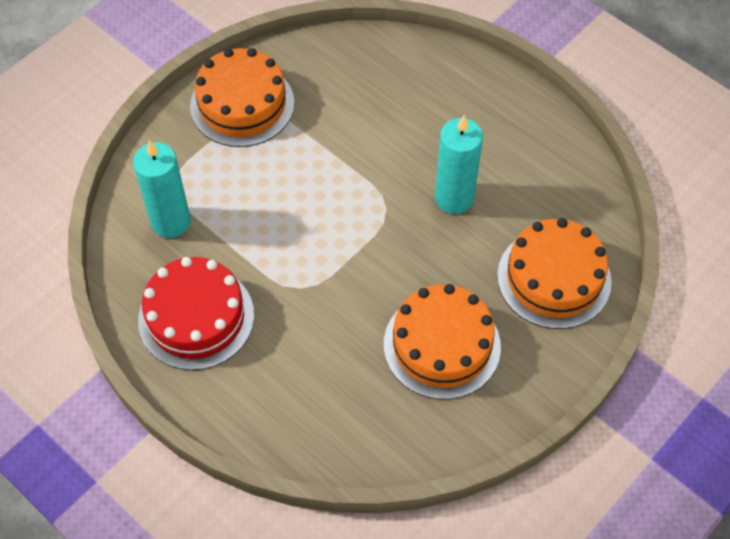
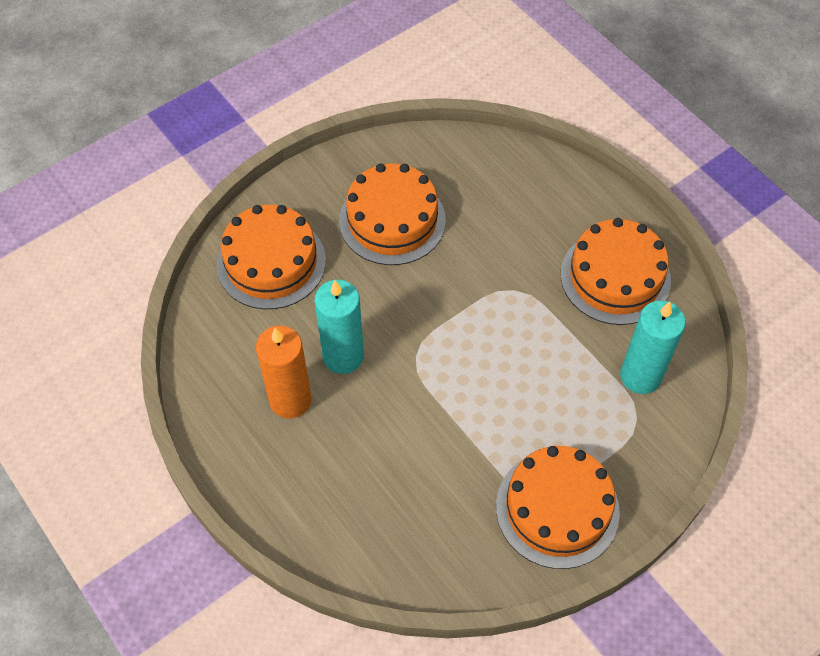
camera: 170 degrees left, 0 degrees up
red cake [138,257,254,370] -> orange cake [561,218,671,325]
none -> orange candle [256,326,311,419]

